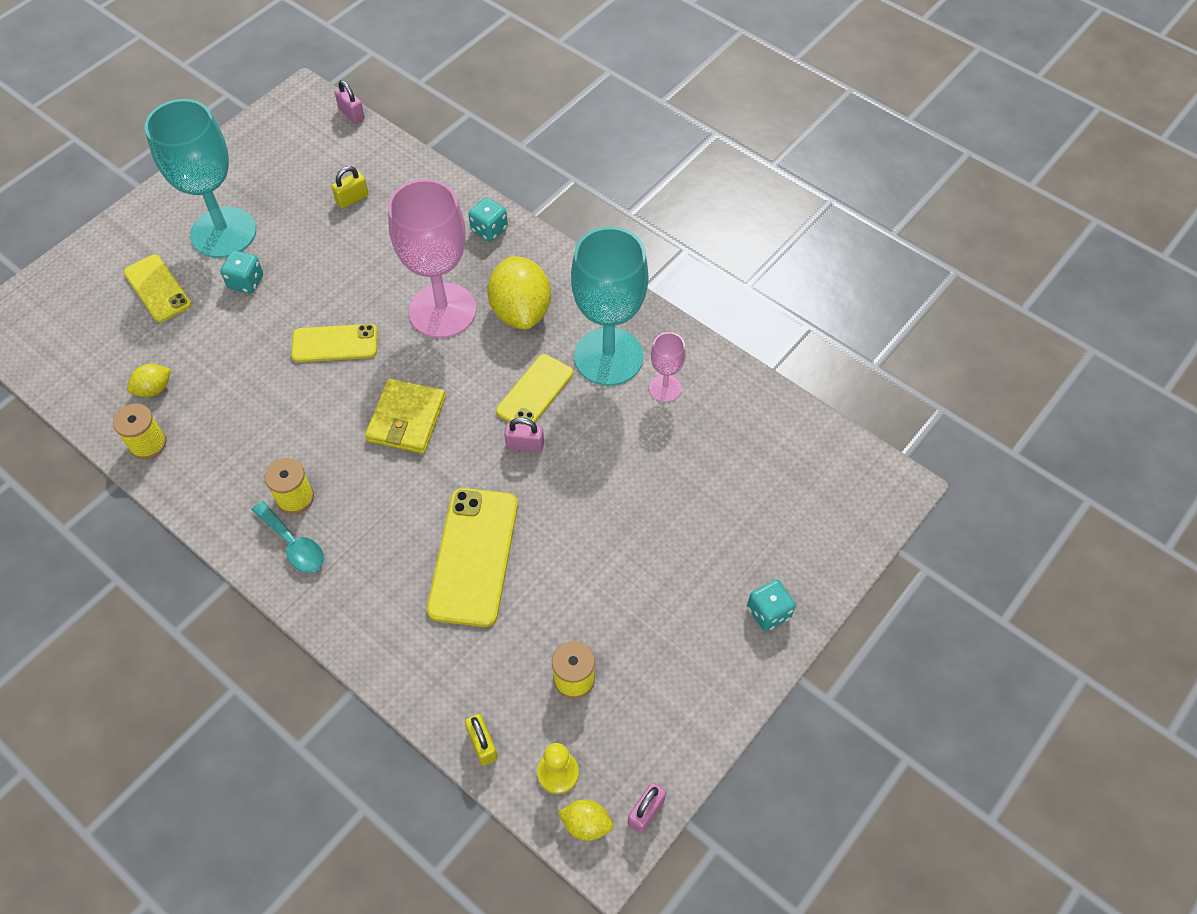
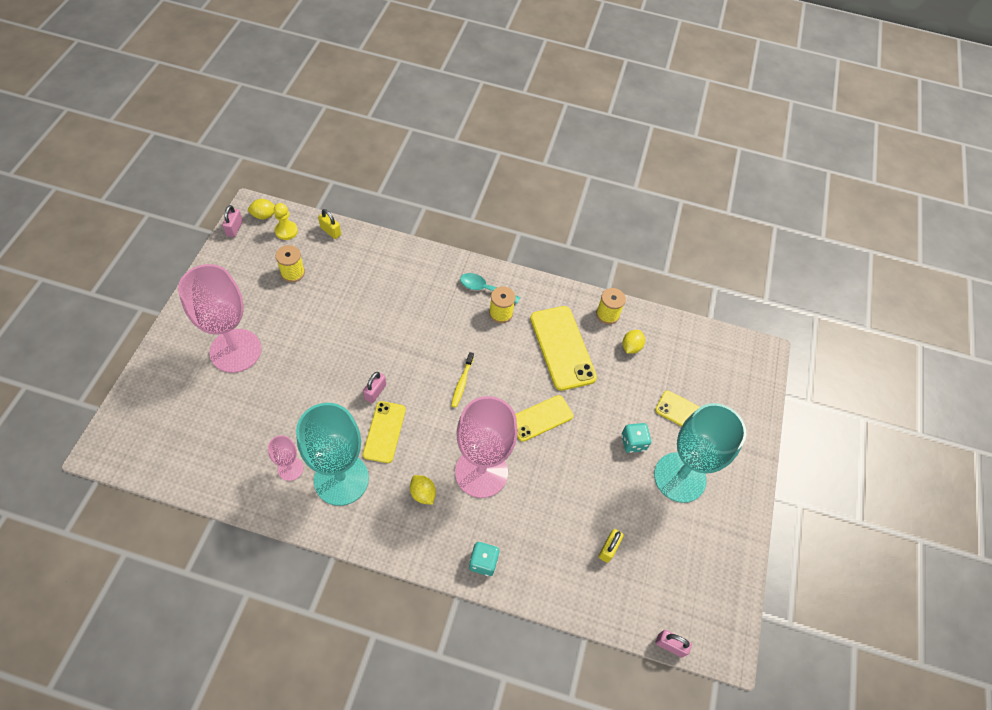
camera: 150 degrees right, 0 degrees up
yellow wallet [365,379,446,454] -> yellow toothbrush [451,352,474,408]
yellow phone [427,488,518,627] -> yellow phone moved to [530,306,597,391]
yellow lemon [487,256,551,330] -> yellow lemon [410,475,436,505], size x0.49
pink padlock [504,418,544,453] -> pink padlock turned 45 degrees counterclockwise [363,372,386,403]
turquoise dice [747,579,796,631] -> none
none -> pink goblet [178,264,261,373]

